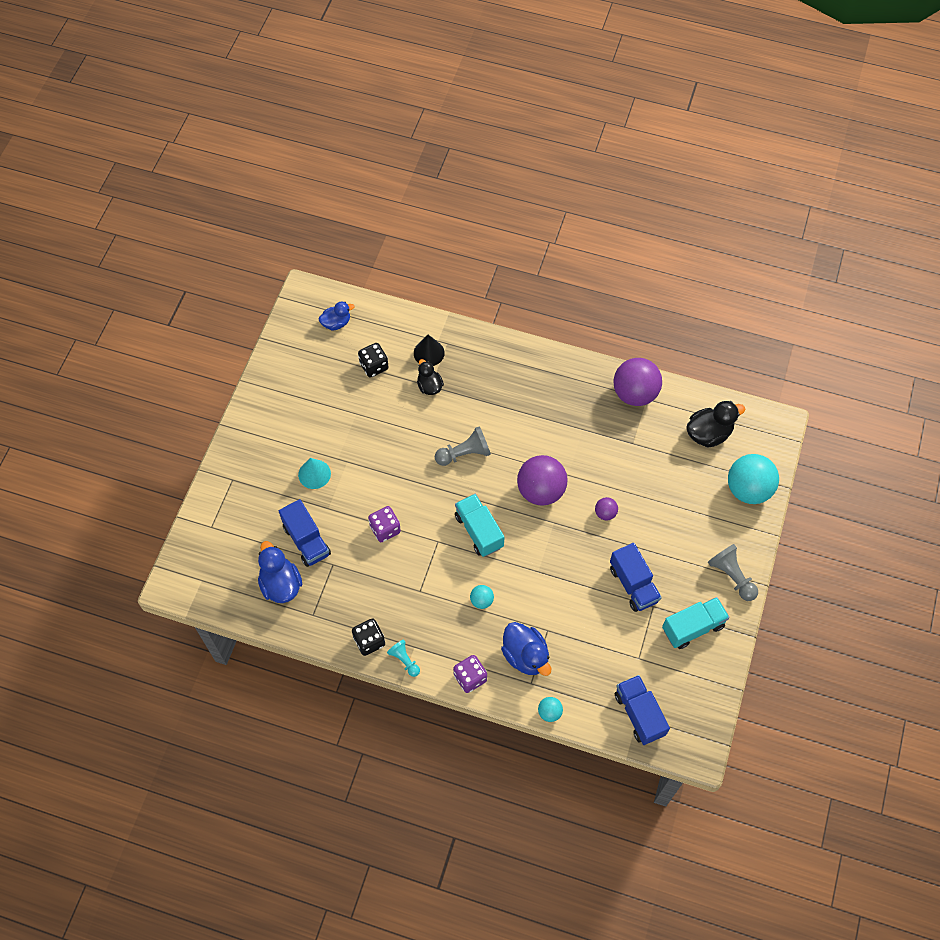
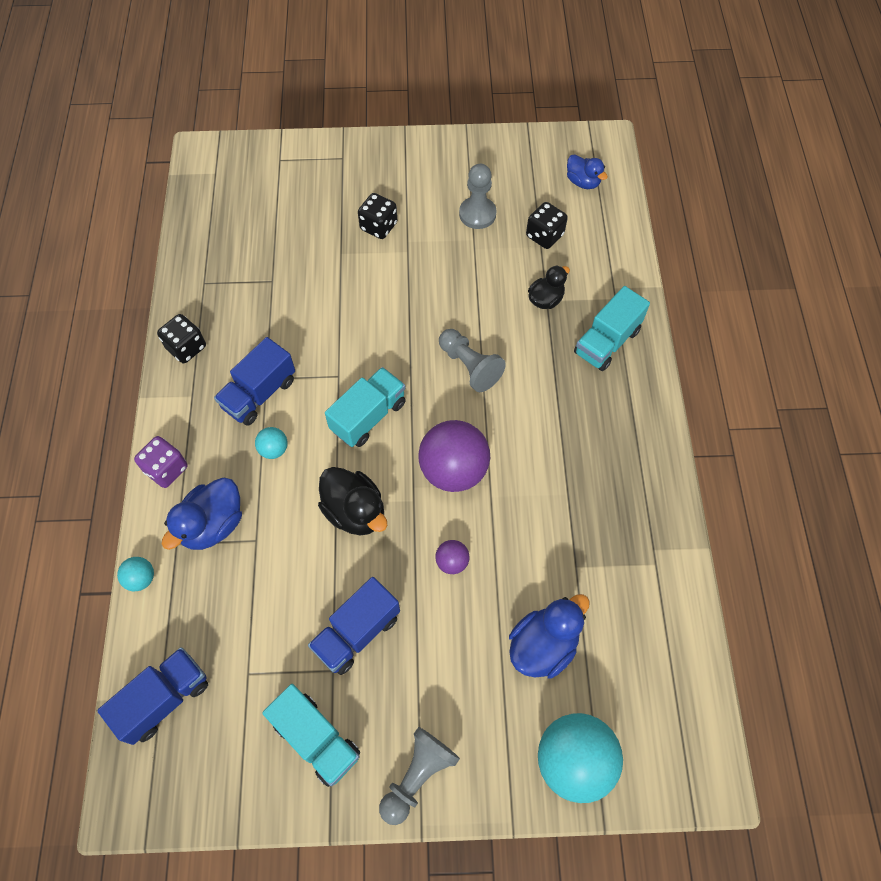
camera: 70 degrees right, 0 degrees up
blue duck [258,541,302,603] -> blue duck moved to [509,594,590,679]
blue truck [279,499,331,567] -> blue truck moved to [214,337,295,426]
turquoise cone [298,458,331,489] -> black dice [358,193,397,239]
purple dice [368,506,401,542] -> none
turquoise pawn [387,640,420,677] -> none
black cone [414,335,445,366] -> none
purple ball [614,358,662,406] -> none
black duck [686,401,745,448] -> black duck moved to [318,467,387,535]
none -> grey pawn [459,164,497,229]
none -> turquoise truck [574,286,650,371]

